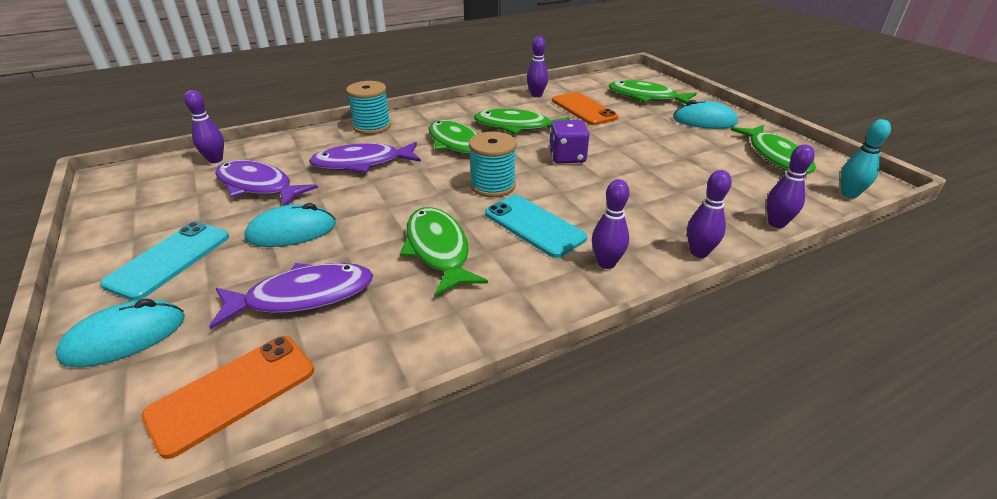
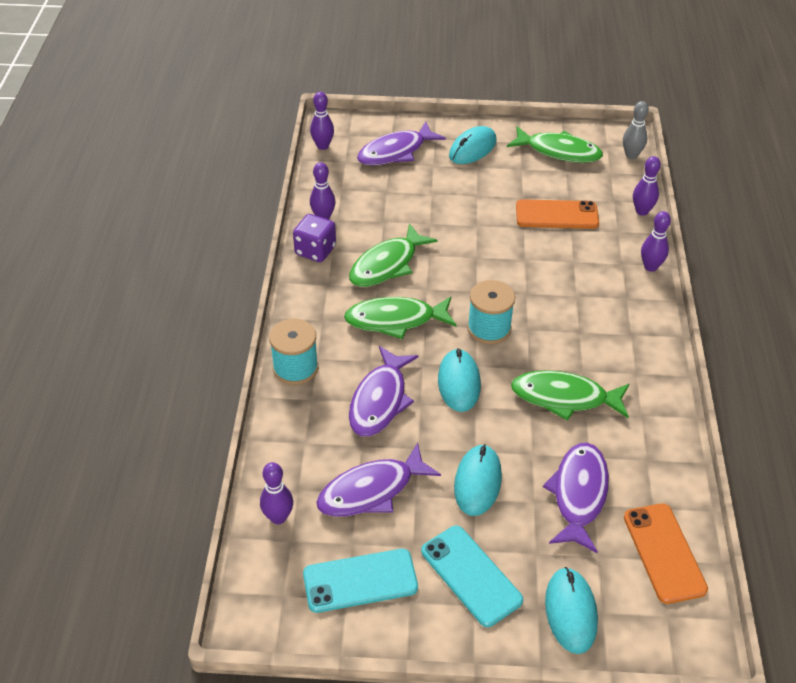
camera: 60 degrees left, 10 degrees up
turquoise phone [485,195,587,258] -> turquoise phone moved to [303,549,418,613]
purple dice [549,120,590,164] -> purple dice moved to [293,214,336,262]
orange phone [552,92,618,125] -> orange phone moved to [516,199,599,229]
purple bowling pin [592,179,630,269] -> purple bowling pin moved to [310,92,334,150]
green fish [609,80,697,104] -> purple fish [357,122,446,166]
turquoise bowling pin [841,119,891,198] -> grey bowling pin [623,101,649,159]
none -> turquoise mouse [438,348,481,412]

